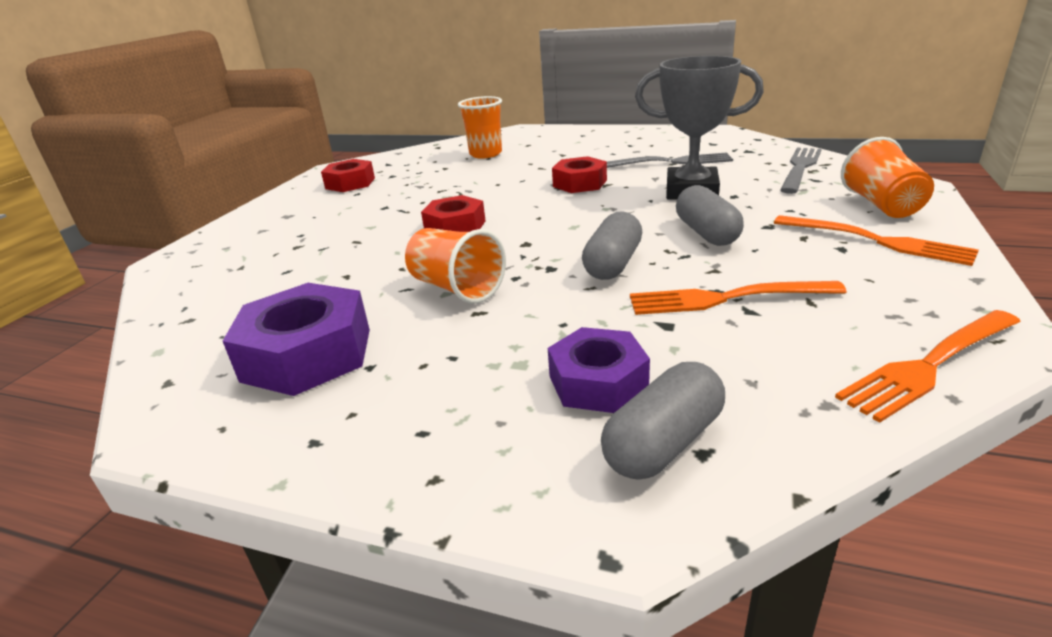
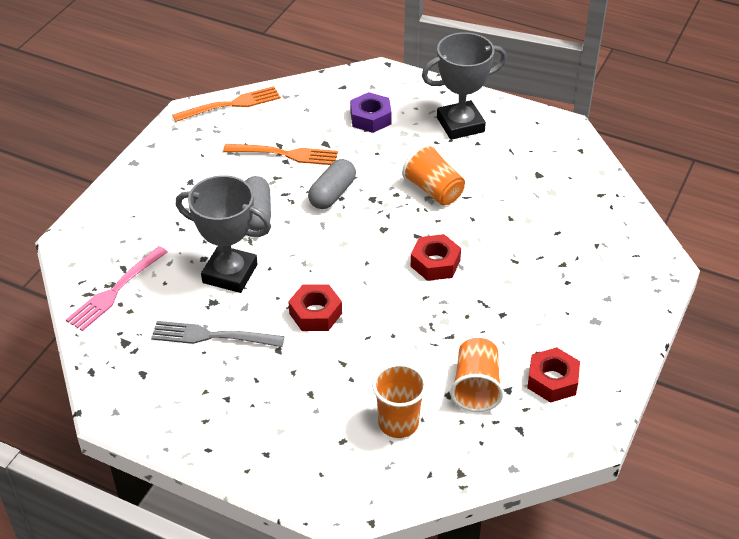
camera: 175 degrees left, 15 degrees up
purple nut [223,283,370,396] -> none
grey capsule [601,362,725,480] -> none
orange fork [774,215,979,266] -> none
grey fork [780,148,822,194] -> pink fork [66,246,168,331]
orange cup [841,137,934,218] -> orange cup moved to [450,338,504,412]
none -> grey trophy [422,32,507,140]

